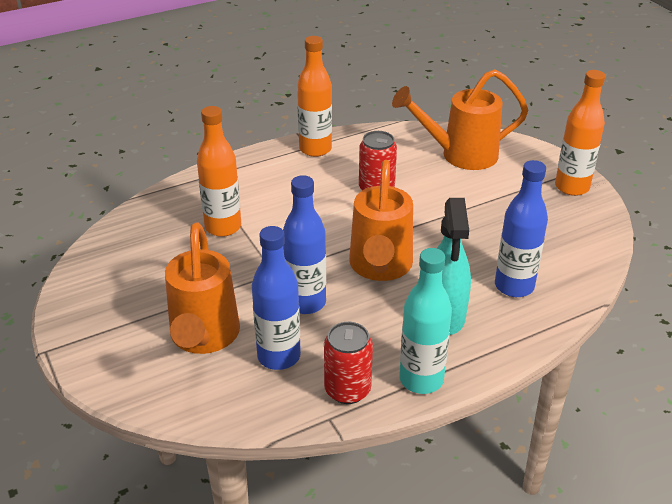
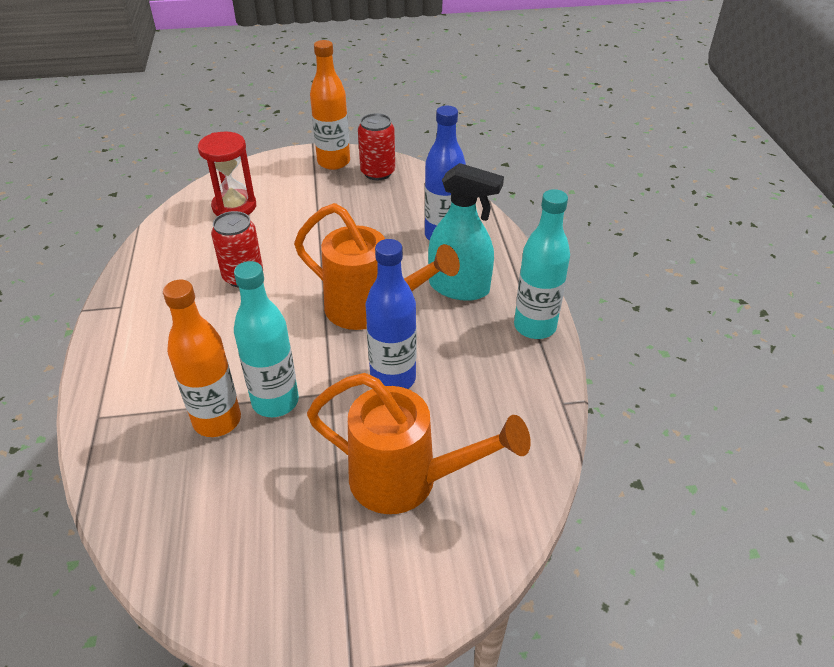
camera: 70 degrees left, 5 degrees up
blue bottle [252,226,301,370] -> none
orange bottle [297,36,332,157] -> none
red can [324,322,373,404] -> red can moved to [358,113,395,180]
orange watering can [392,69,528,170] -> red hourglass [198,132,256,216]
none -> turquoise bottle [234,261,299,417]

